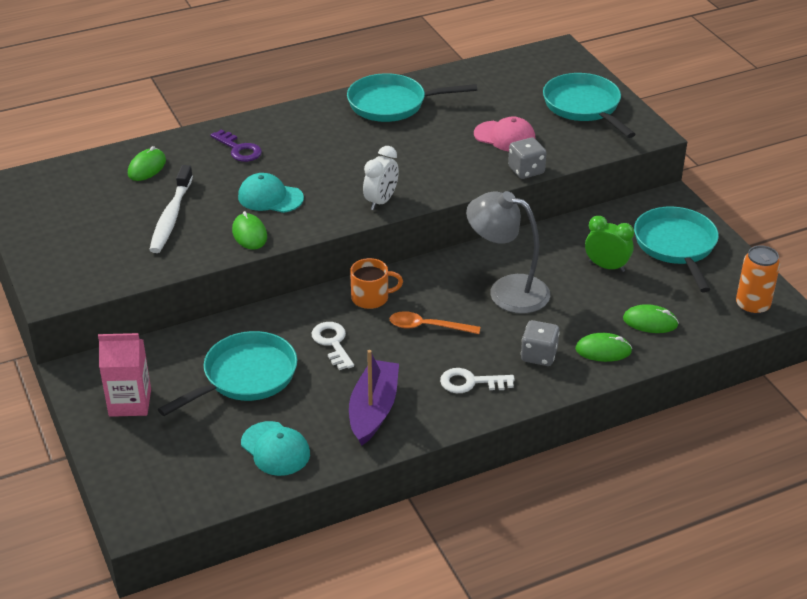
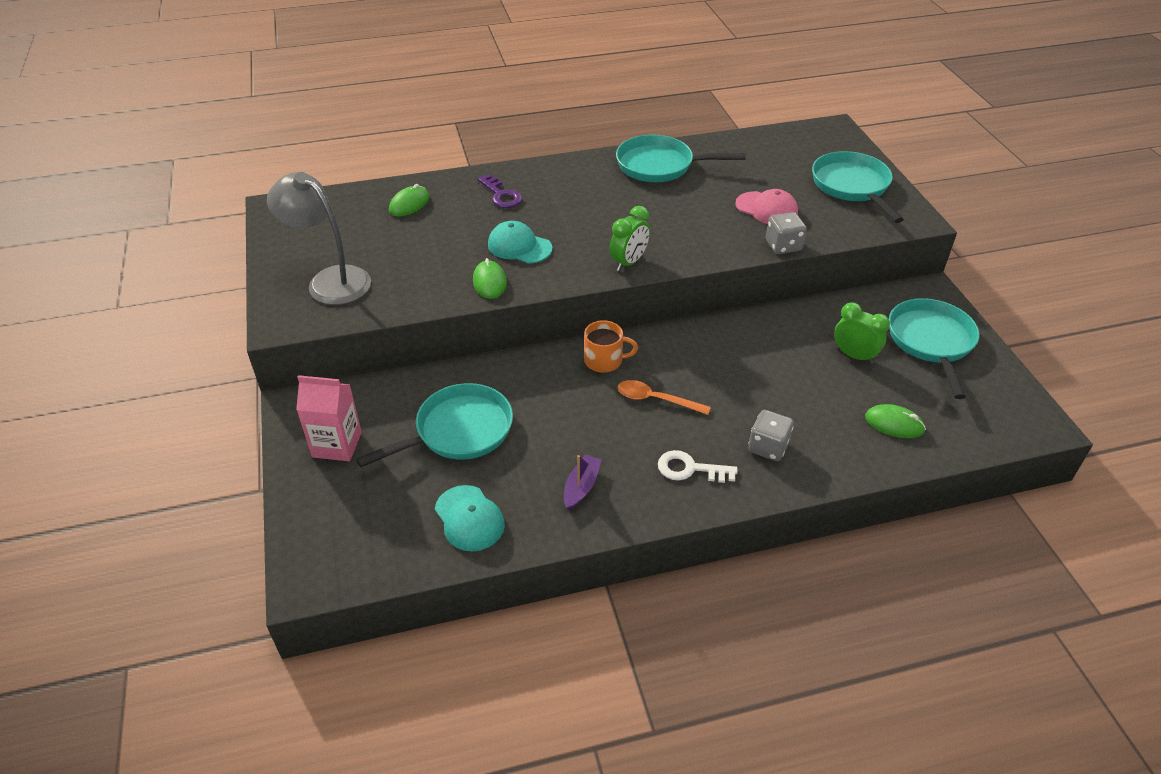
camera: 10 degrees right, 5 degrees up
white toothbrush [149,165,193,253] -> none
white key [312,322,354,370] -> none
purple boat [349,350,399,446] -> purple boat [564,454,602,510], size x0.58
white clock [363,146,399,210] -> green clock [610,206,650,271]
grey lamp [466,191,550,314] -> grey lamp moved to [267,172,371,305]
green mouse [575,333,632,362] -> none
orange can [736,245,780,315] -> none

